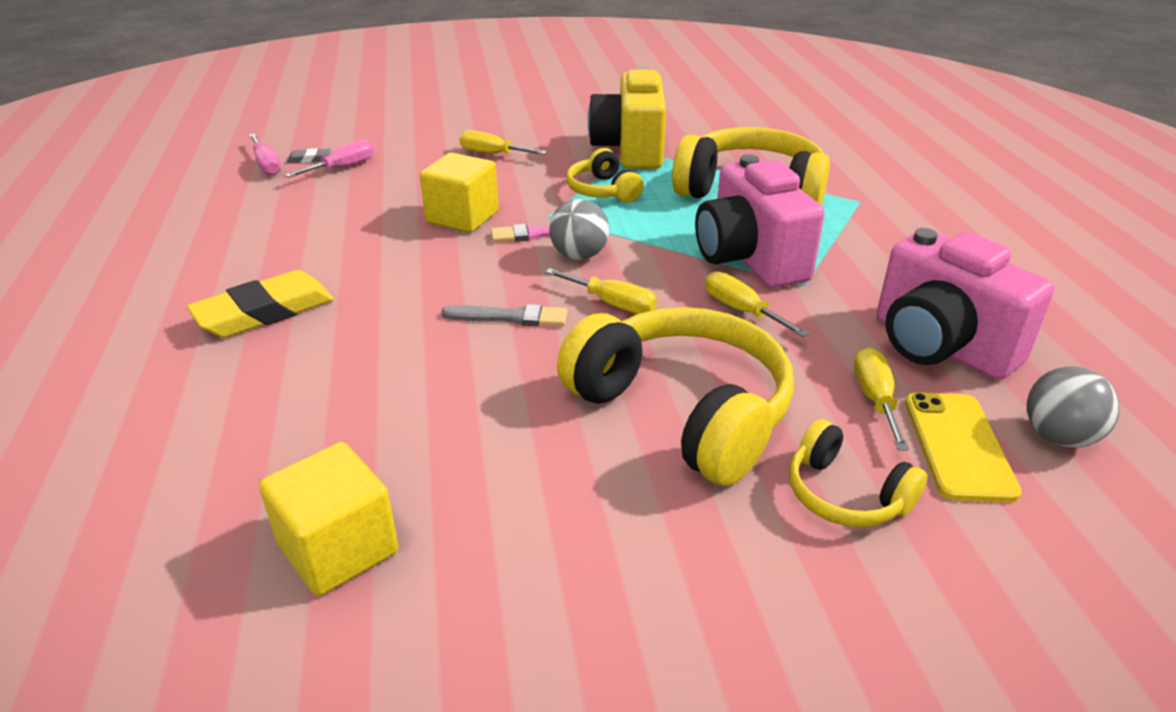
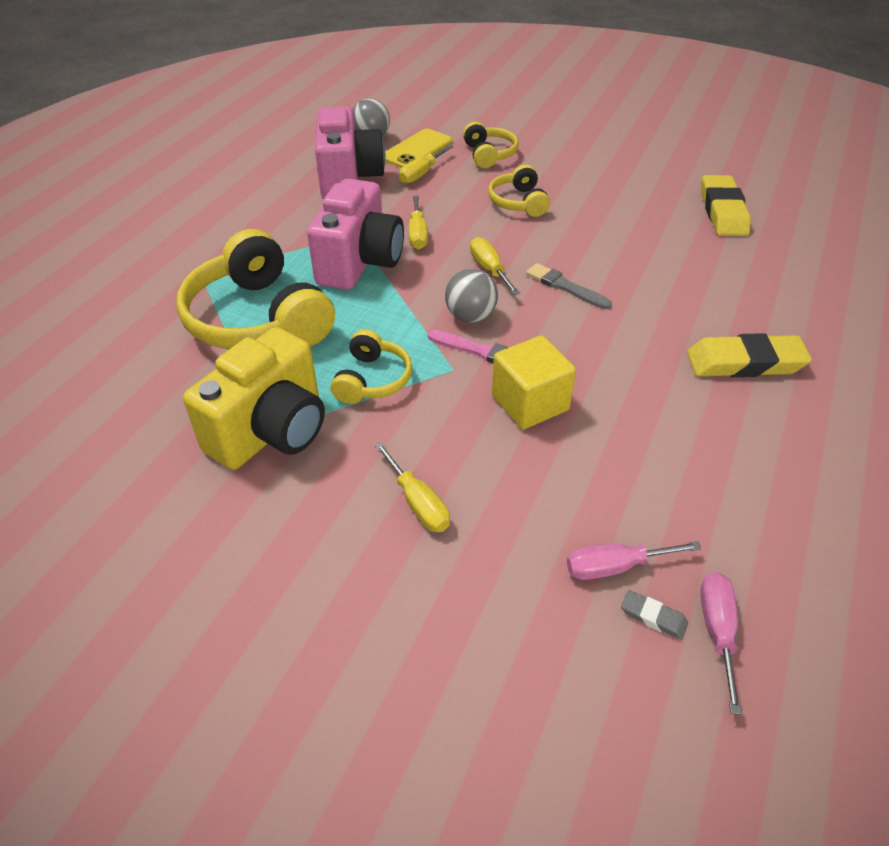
camera: 145 degrees left, 10 degrees up
yellow cube [259,442,398,596] -> yellow eraser [701,175,751,236]
yellow headphones [557,307,794,486] -> yellow headphones [488,164,550,217], size x0.51

